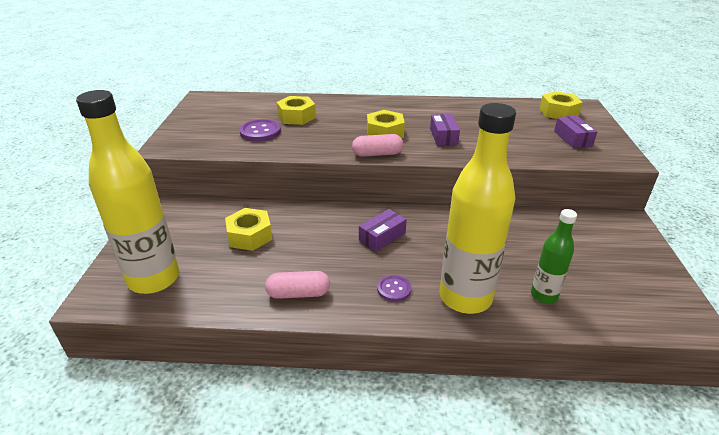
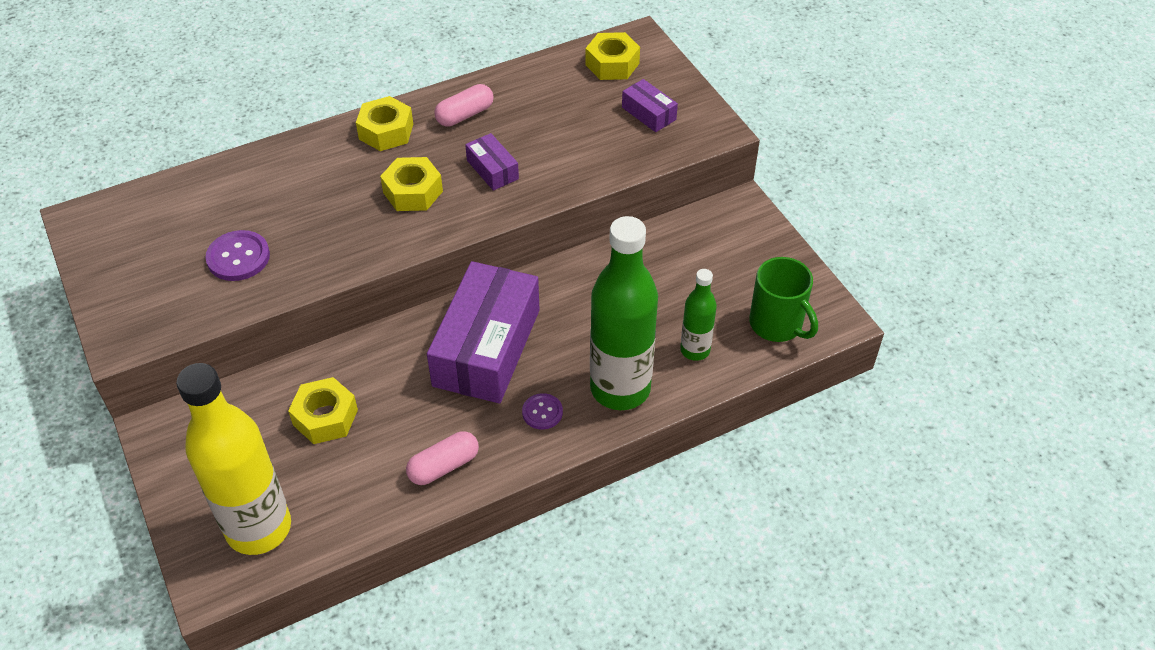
camera: 30 degrees left, 15 degrees up
yellow nut [276,96,316,125] -> yellow nut moved to [356,96,413,151]
pink capsule [352,134,403,157] -> pink capsule moved to [434,84,494,127]
purple box [359,209,407,252] -> purple box [427,261,540,403], size x2.23
yellow bottle [439,103,516,314] -> green bottle [590,216,658,410]
none -> green mug [749,257,818,342]

